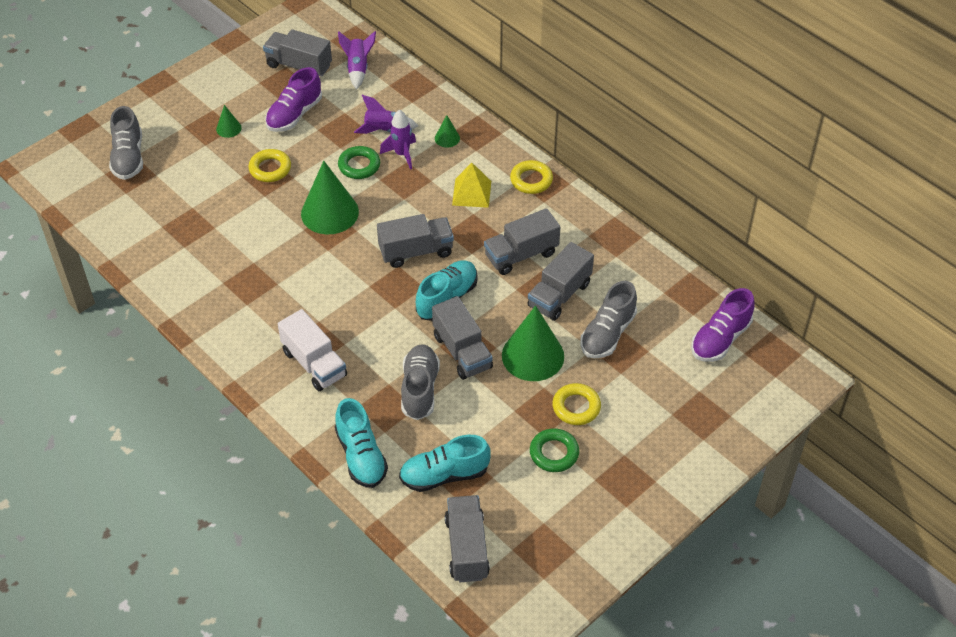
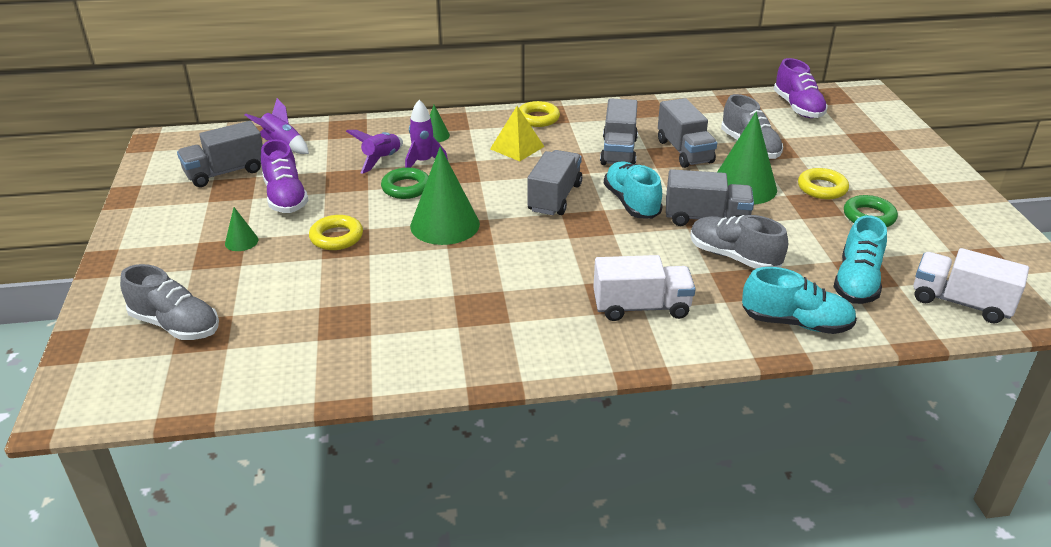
camera: 55 degrees left, 15 degrees down
grey truck [445,495,490,582] -> white truck [913,248,1029,323]

